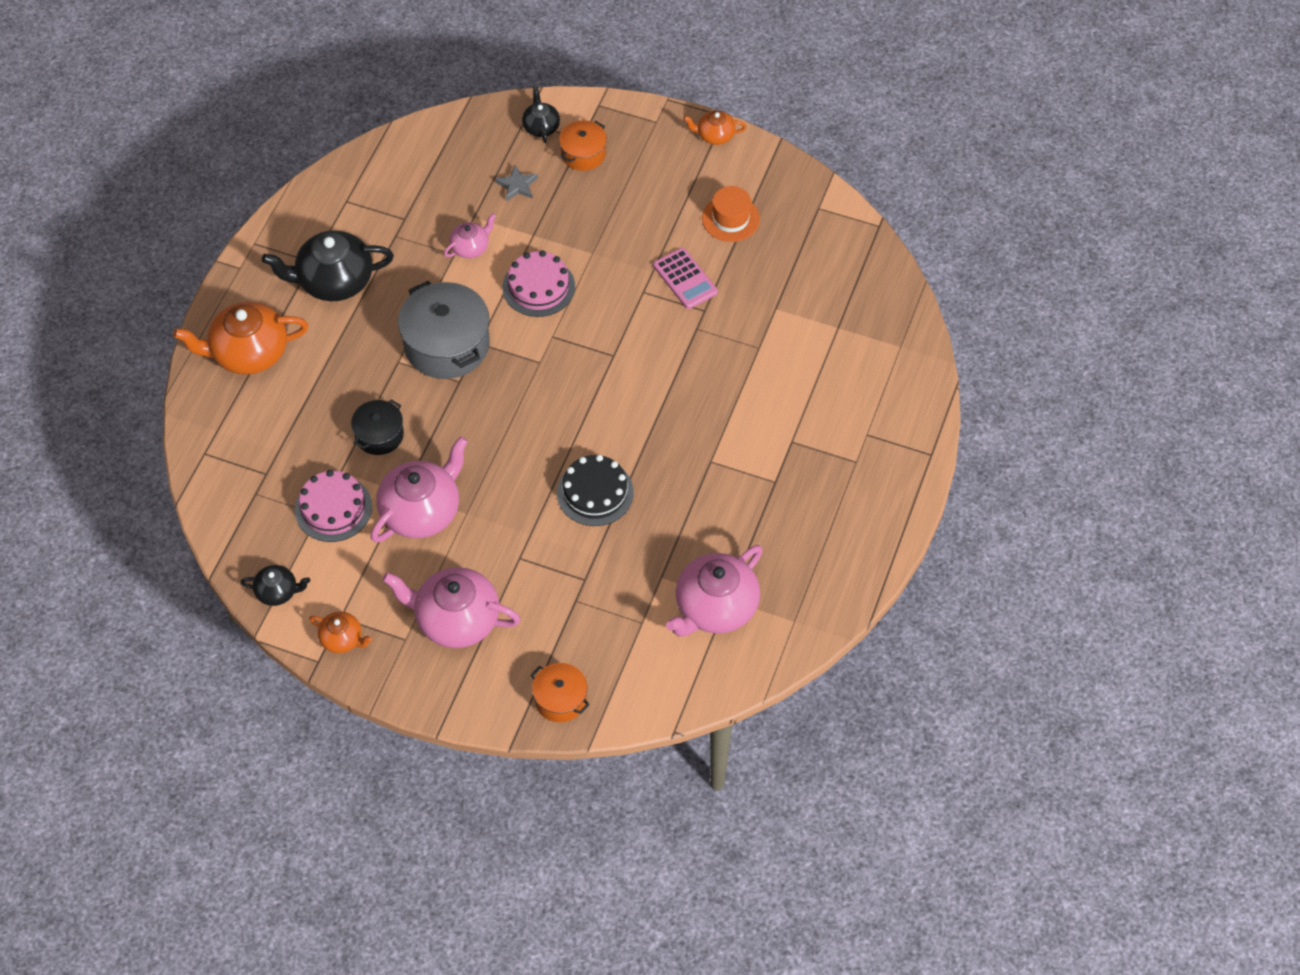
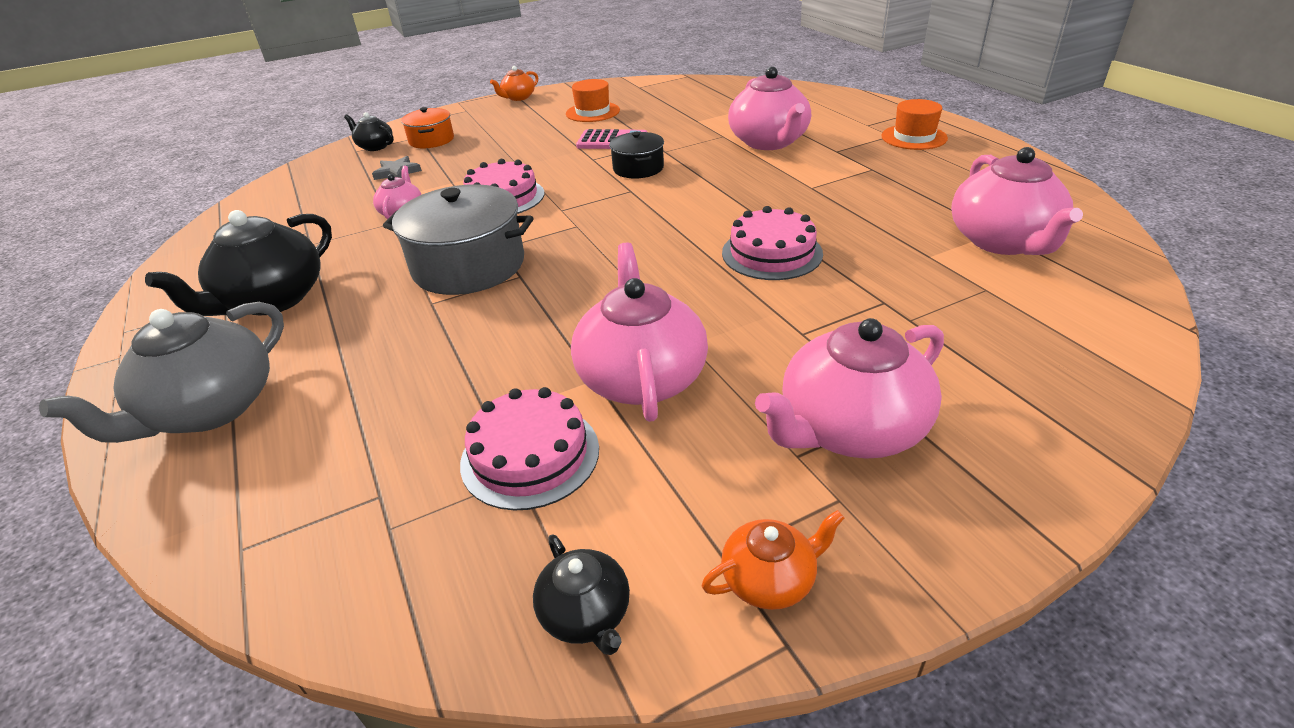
camera: 45 degrees left, 20 degrees down
orange teapot [173,302,308,375] -> grey teapot [39,302,284,443]
black teapot [240,565,310,606] -> black teapot turned 105 degrees clockwise [533,534,630,655]
black pot [351,399,404,455] -> black pot moved to [609,132,664,179]
orange pot [531,663,590,722] -> none
black cake [557,455,634,526] -> pink cake [722,206,823,280]
none -> pink teapot [728,66,811,150]
none -> orange hat [881,99,948,150]

